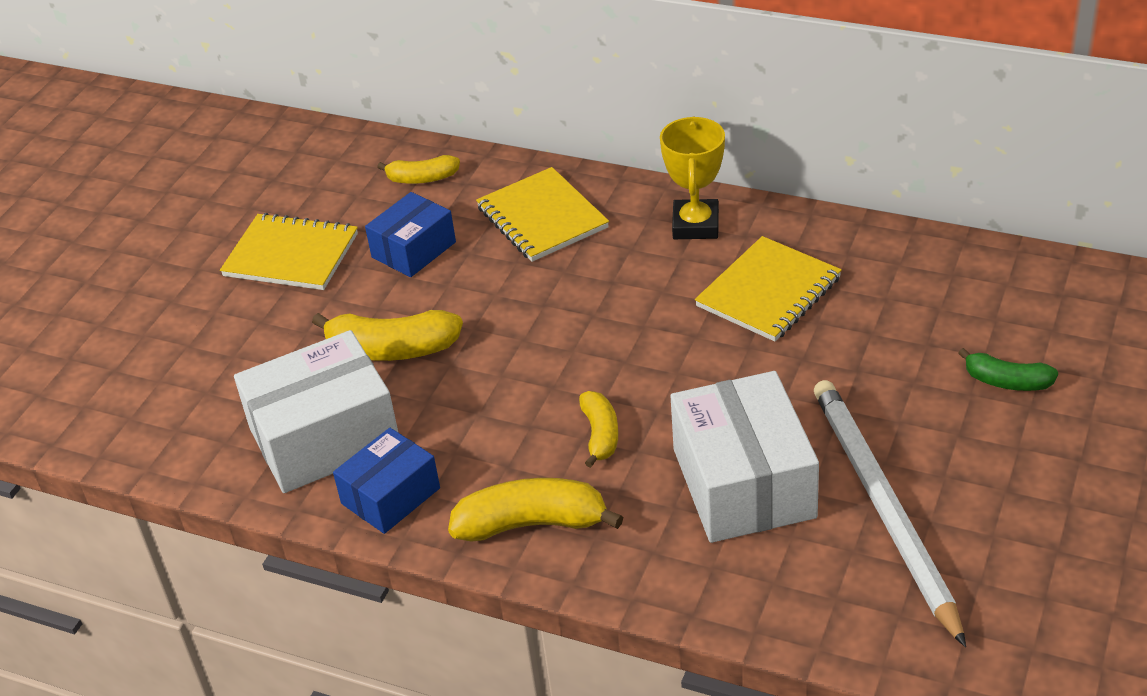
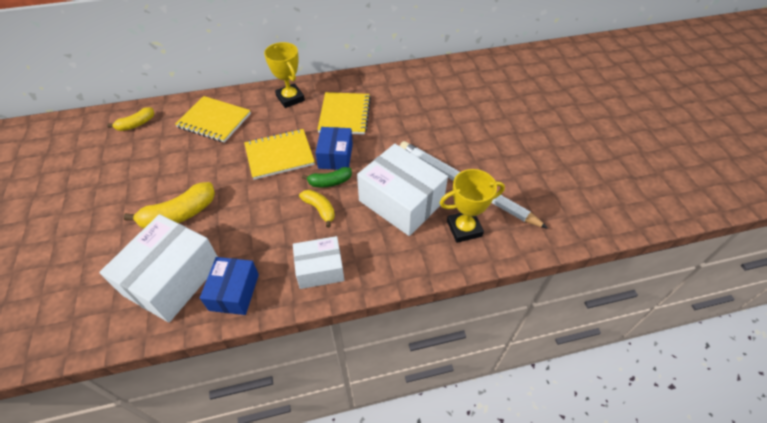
camera: 40 degrees left, 10 degrees up
yellow notebook [220,213,358,290] -> yellow notebook moved to [244,129,315,180]
blue box [365,192,456,277] -> blue box moved to [315,127,353,170]
yellow banana [448,478,623,542] -> white box [293,236,344,289]
green banana [958,348,1058,391] -> green banana moved to [302,167,352,187]
none -> yellow trophy [440,169,505,243]

